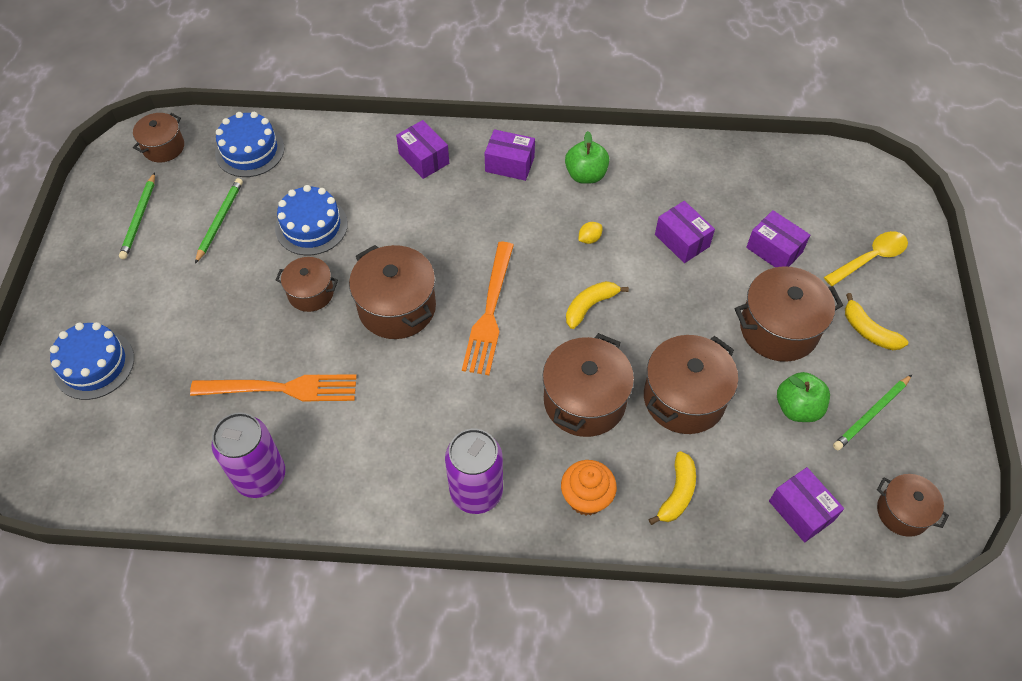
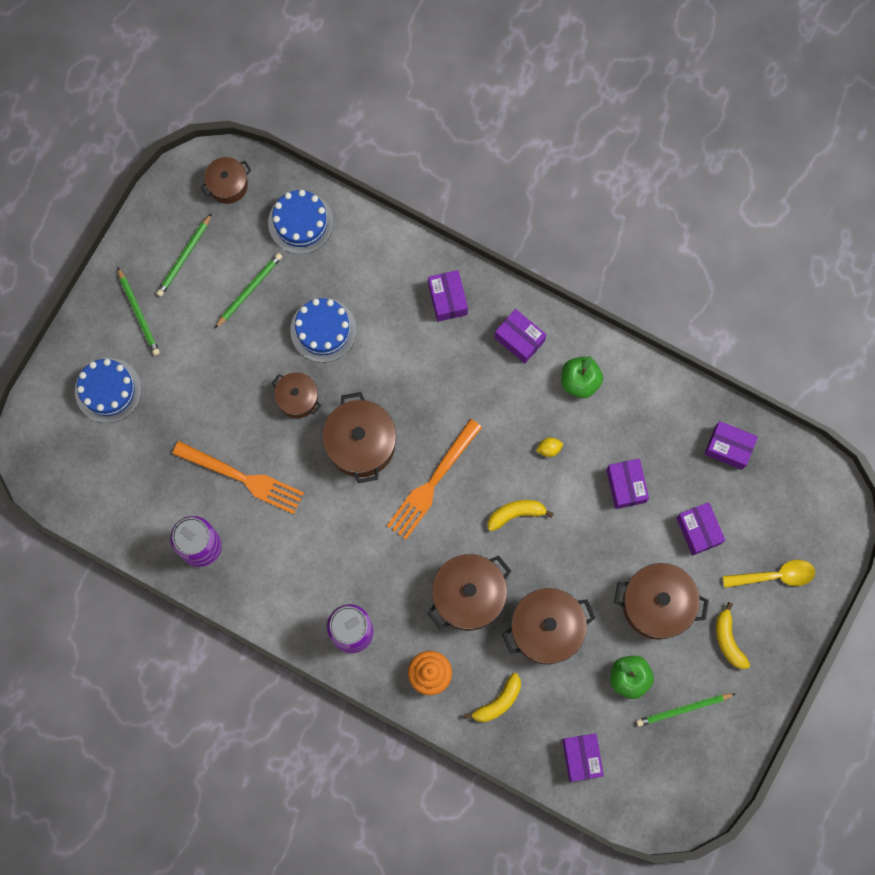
camera: 25 degrees right, 20 degrees up
brown pot [877,474,949,537] -> none
none -> green pencil [117,267,160,356]
none -> purple box [704,421,758,470]

